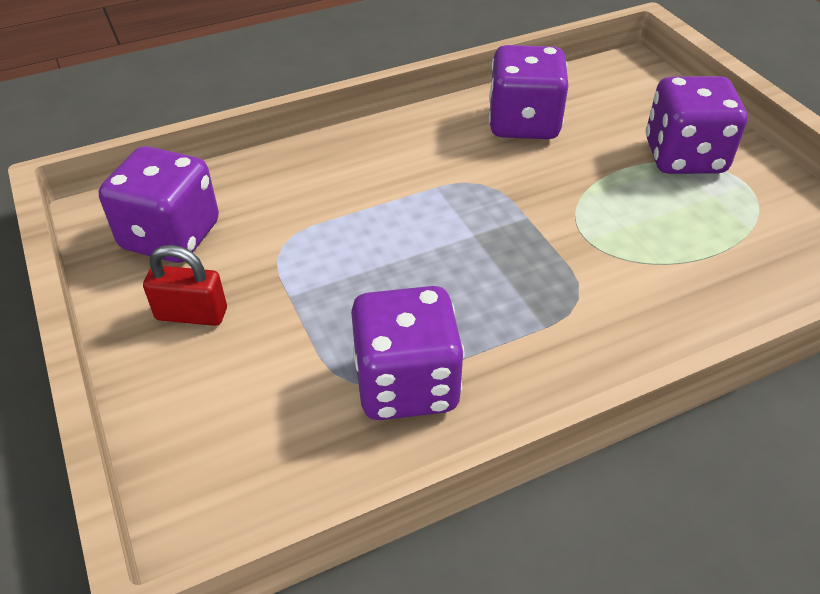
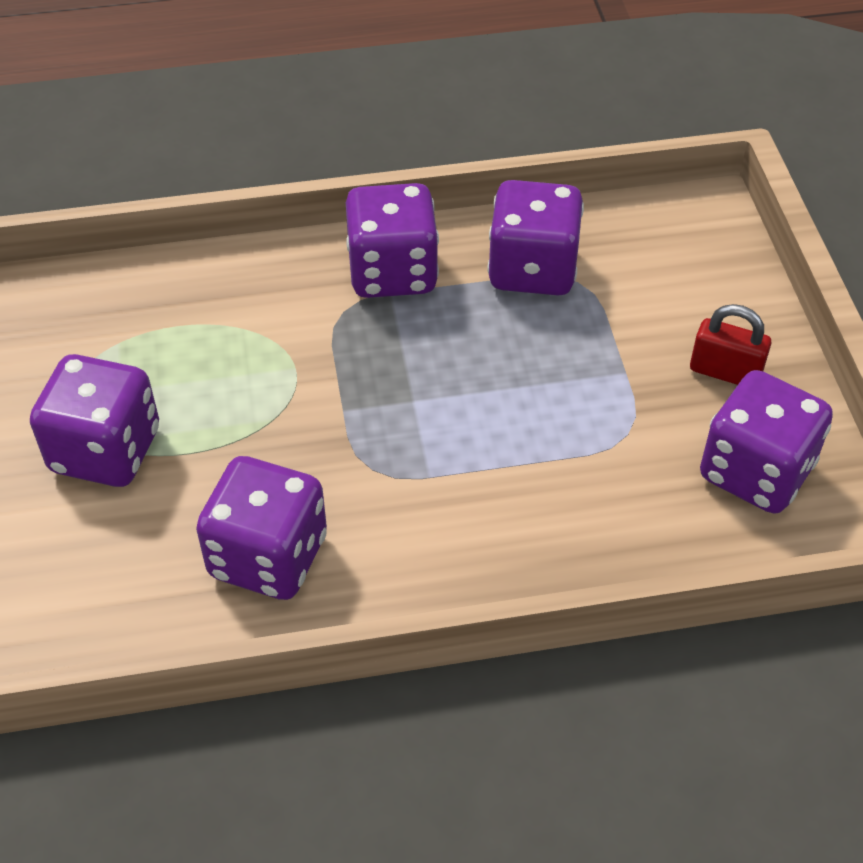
camera: 165 degrees left, 5 degrees up
none -> purple dice [346,183,439,298]

